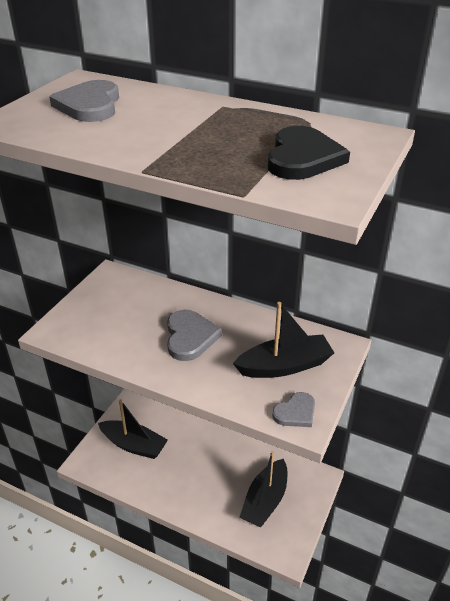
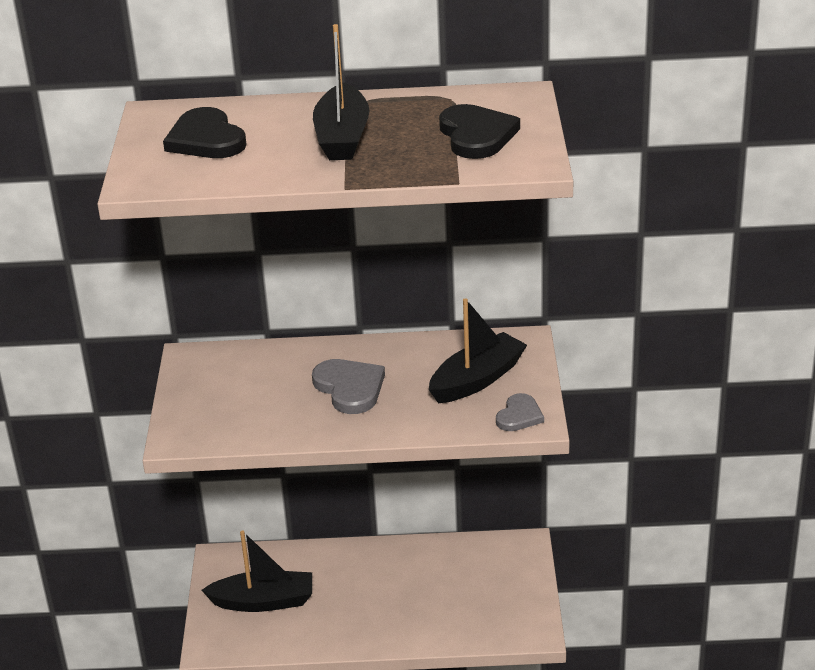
camera: 25 degrees left, 5 degrees down
grey heart [49,80,119,122] -> black heart [163,107,247,158]
black boat [240,451,287,527] -> black boat moved to [313,24,370,160]

